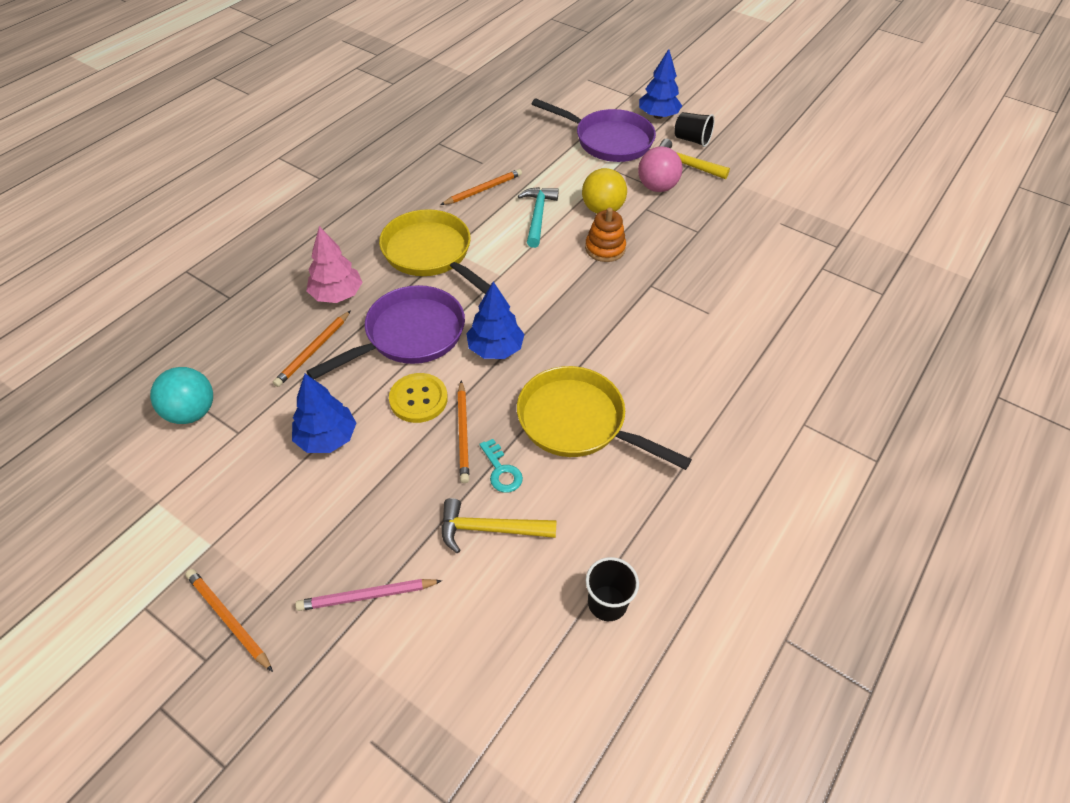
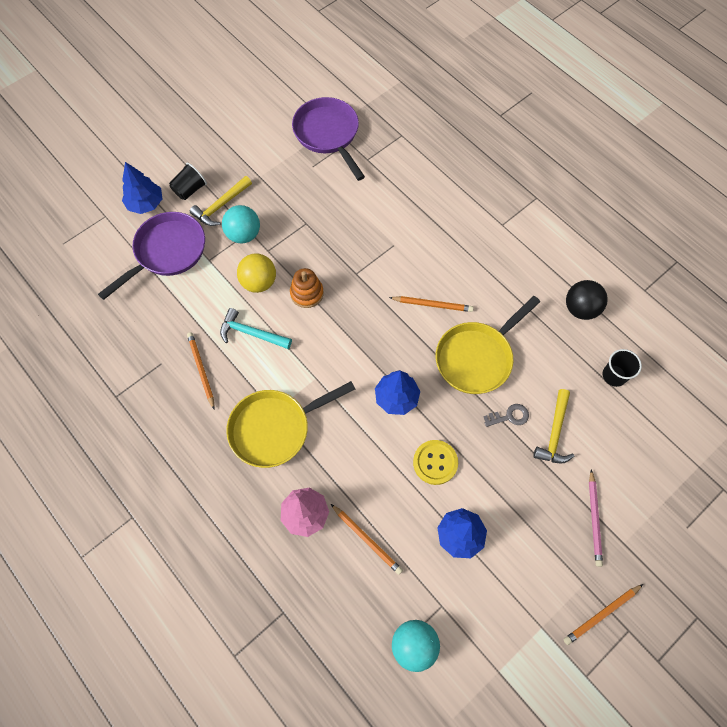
camera: 75 degrees left, 15 degrees up
purple pan [306,285,465,379] -> purple pan moved to [292,97,365,181]
orange pencil [457,380,469,483] -> orange pencil moved to [389,296,474,312]
turquoise key [479,439,523,493] -> grey key [483,404,529,427]
pink ball [638,146,683,192] -> turquoise ball [222,205,260,244]
none -> black ball [566,280,608,320]

